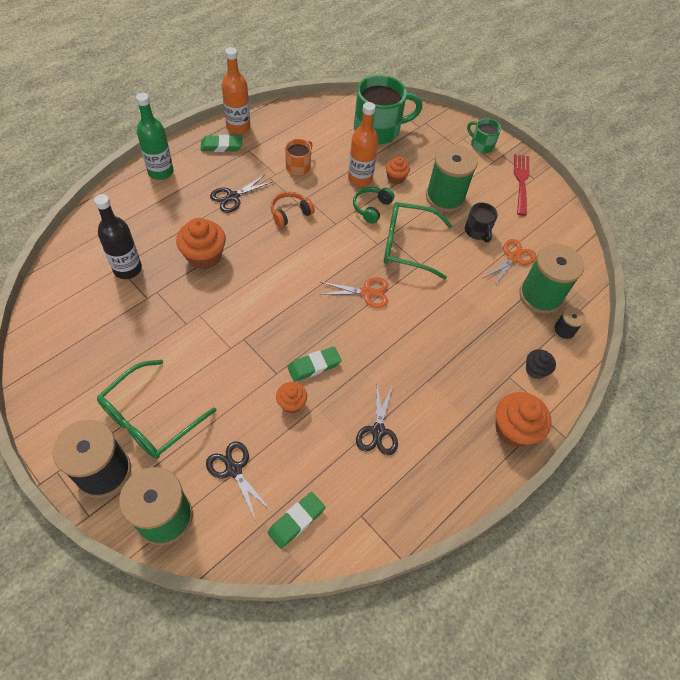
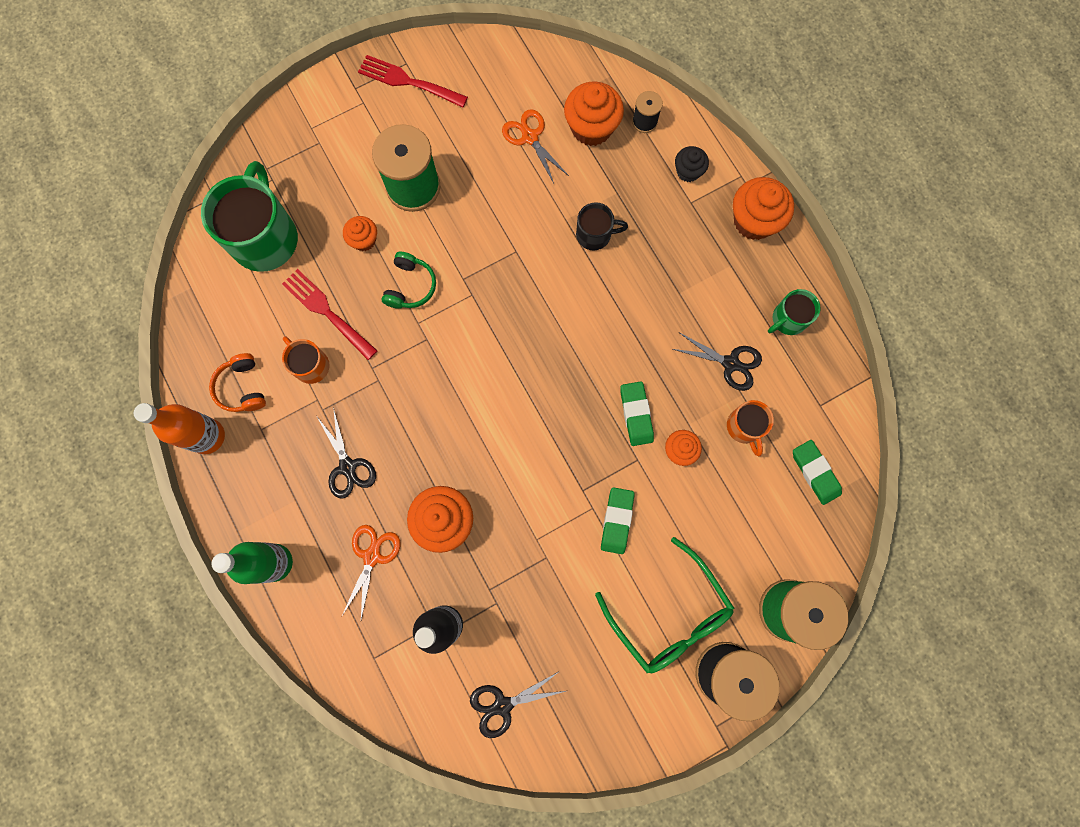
camera: 70 degrees left, 20 degrees up
green eraser [200,135,242,152] -> green eraser moved to [601,487,635,554]
black scissors [206,441,271,518] -> black scissors moved to [470,671,566,738]
orange headphones [270,192,315,227] -> orange headphones moved to [209,353,266,412]
orange scissors [319,277,388,308] -> orange scissors moved to [342,525,400,620]
orange bottle [348,102,378,186] -> none
green headphones [353,187,394,224] -> green headphones turned 120 degrees counterclockwise [382,252,436,309]
green glasses [384,202,453,280] -> none
black mug [465,203,498,243] -> black mug moved to [576,202,628,250]
green mug [467,118,501,153] -> green mug moved to [768,289,821,335]
green spool [519,244,584,314] -> orange cupcake [564,81,624,146]
none -> red fork [282,269,378,360]
none -> orange mug [727,400,774,456]

